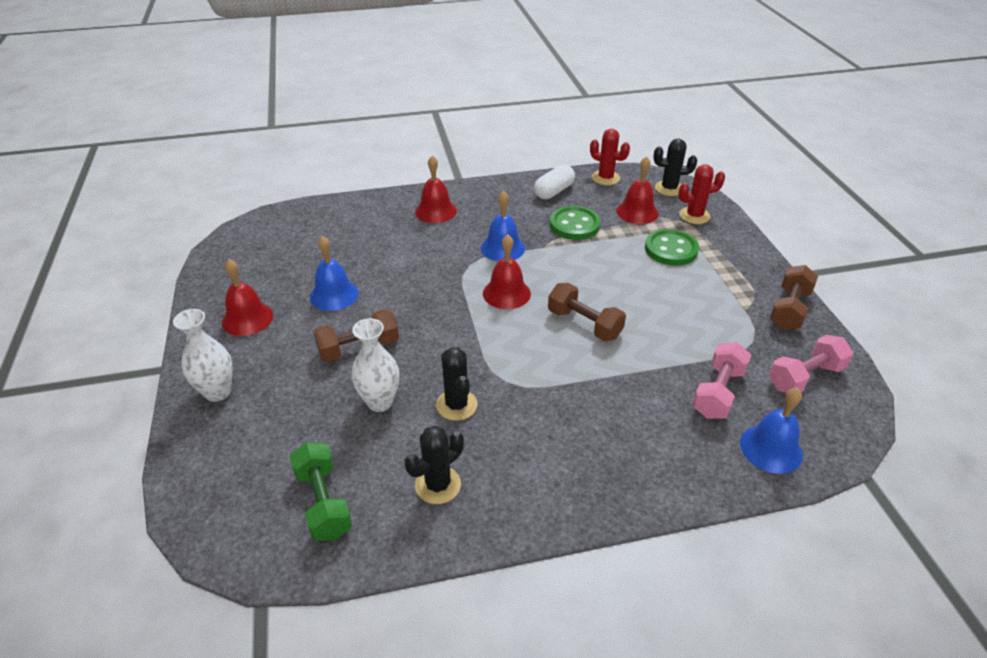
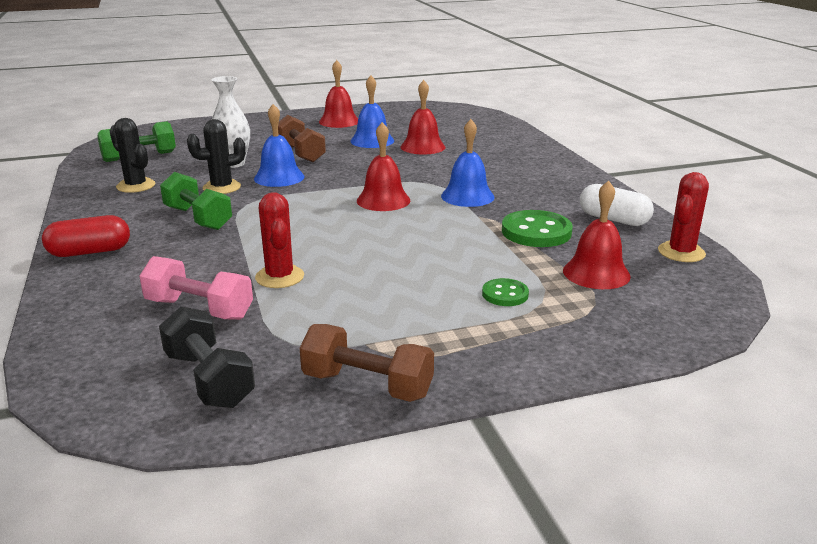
camera: 85 degrees right, 15 degrees down
white vase [173,309,233,402] -> none
red bell [415,155,457,223] -> red bell moved to [401,80,445,155]
brown dumbbell [548,283,626,341] -> none
green button [645,229,699,266] -> green button [482,278,529,306], size x0.57
black cactus [653,139,697,196] -> none
red cactus [678,164,725,224] -> red cactus moved to [255,192,304,288]
blue bell [740,388,803,474] -> blue bell moved to [254,104,304,187]
pink dumbbell [769,335,853,393] -> black dumbbell [159,306,255,408]
none -> red capsule [42,215,130,257]
none -> green dumbbell [160,172,232,230]

